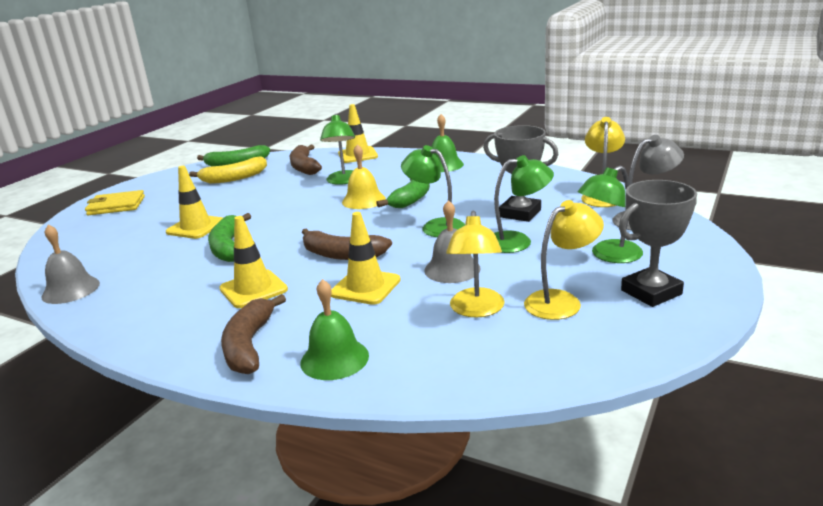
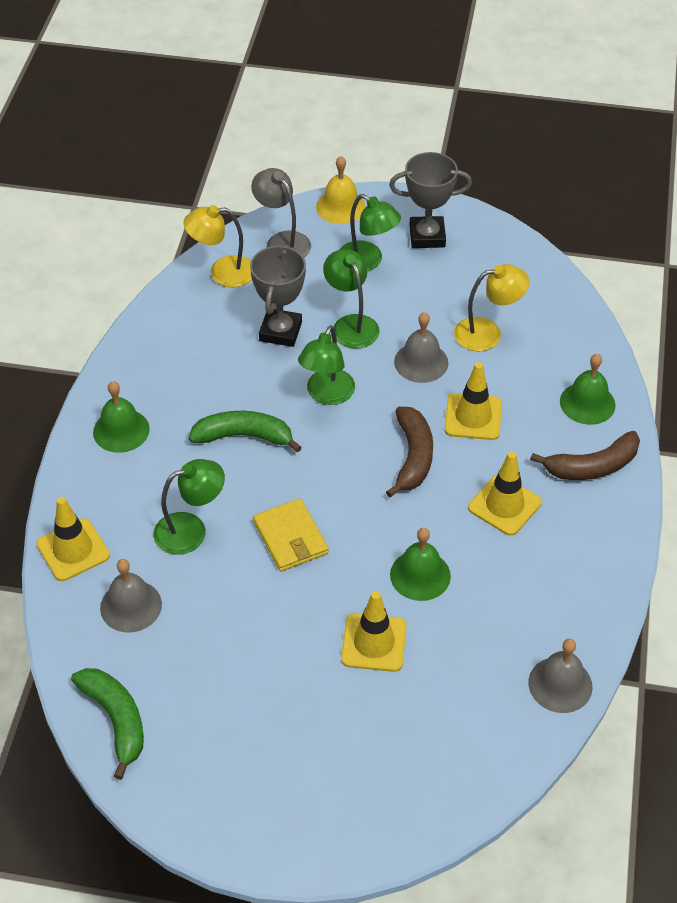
camera: 110 degrees left, 25 degrees up
yellow wallet [85,190,145,215] -> yellow wallet moved to [253,499,329,572]
yellow banana [189,156,267,184] -> none
green banana [208,213,251,262] -> green bell [390,528,451,601]
brown banana [290,145,322,175] -> grey bell [100,559,162,633]
yellow bell [342,144,386,209] -> yellow bell moved to [316,156,366,224]
yellow lamp [524,200,604,320] -> none
grey trophy [619,180,697,307] -> grey trophy turned 45 degrees counterclockwise [389,152,472,248]

